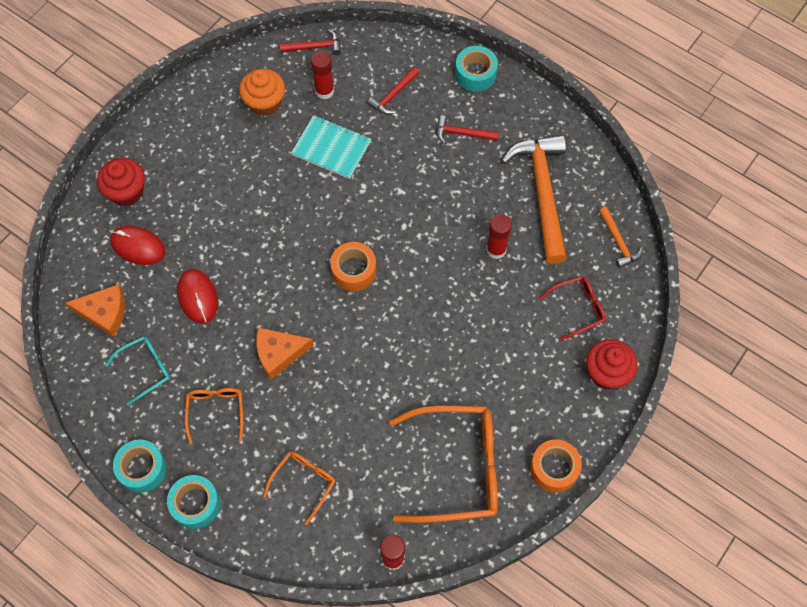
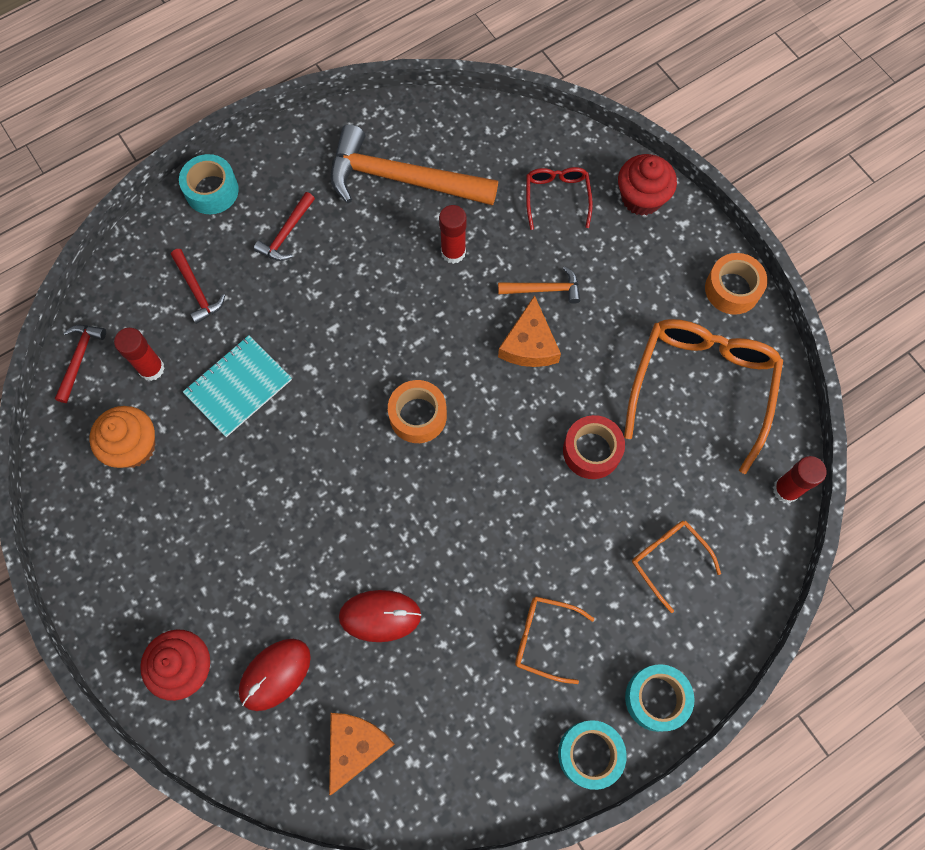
camera: 70 degrees left, 5 degrees up
turquoise glasses [105,336,170,406] -> none
orange cheese [256,327,314,380] -> orange cheese moved to [498,295,561,367]
orange hammer [599,207,643,268] -> orange hammer moved to [498,266,580,304]
none -> red tape [563,415,625,479]

